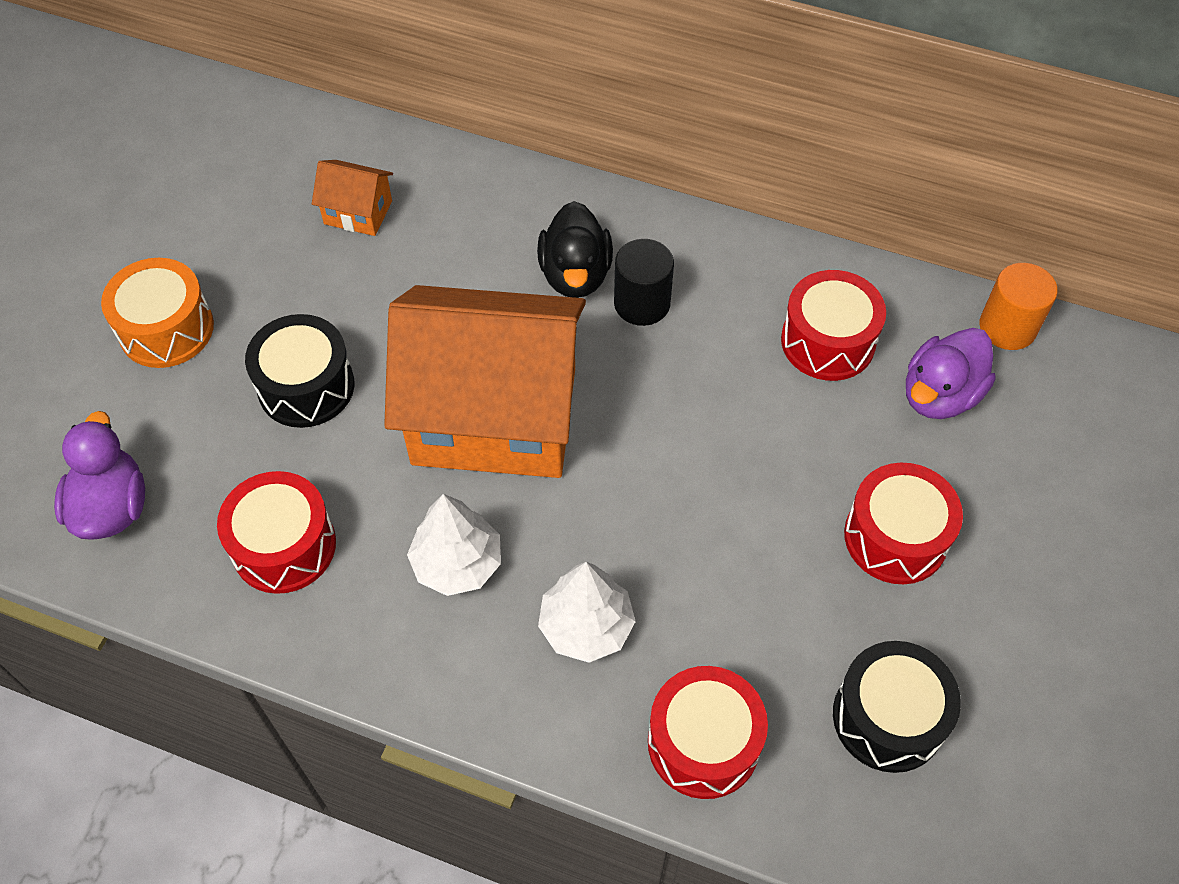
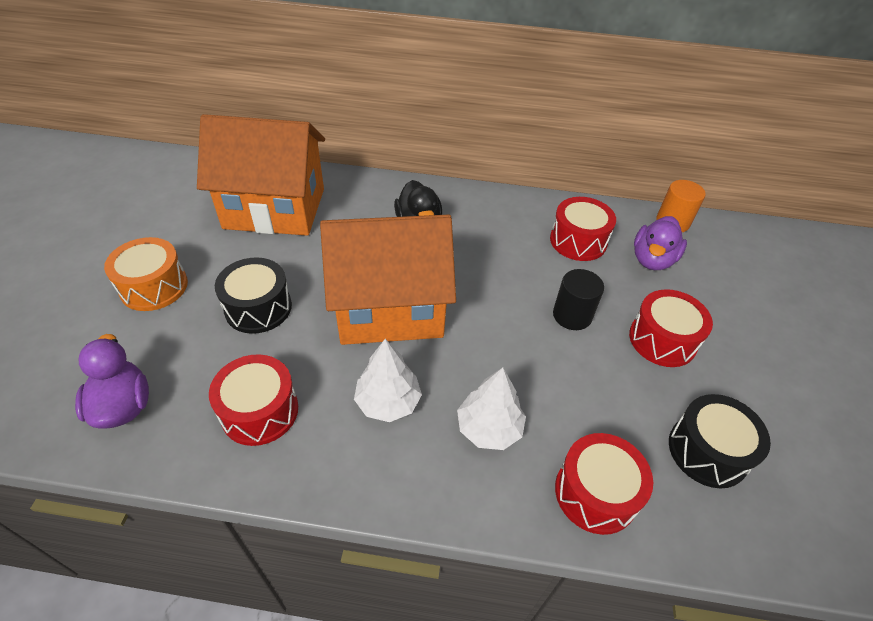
camera: 15 degrees left, 10 degrees down
orange house [312,160,393,236] -> orange house [197,114,325,236], size x2.45
black cylinder [614,239,674,326] -> black cylinder moved to [553,269,604,330]

